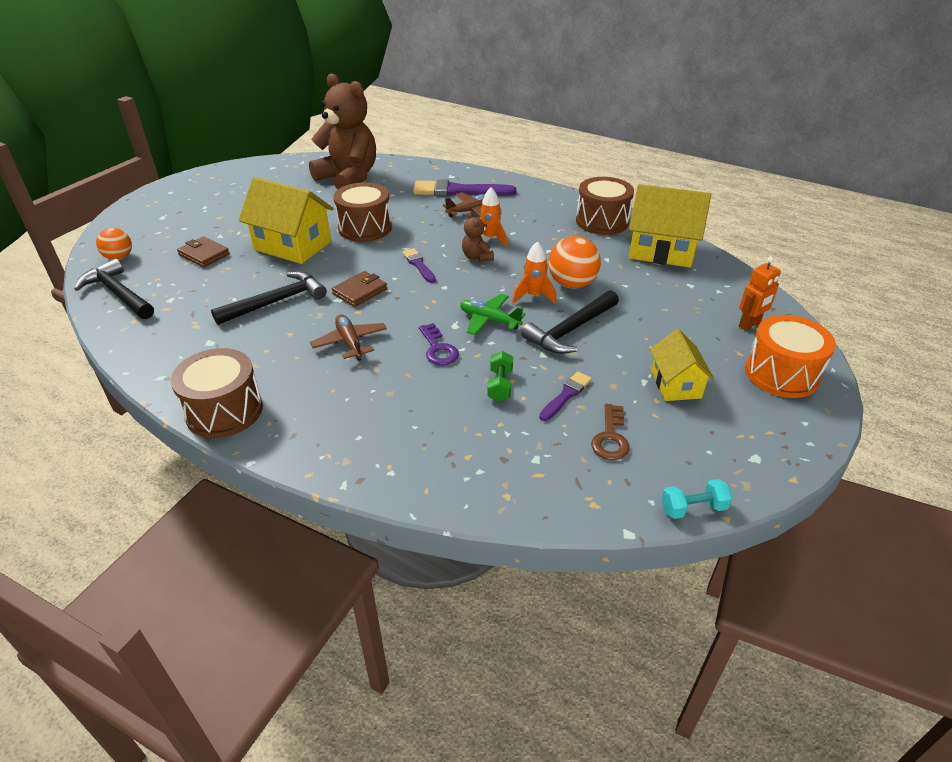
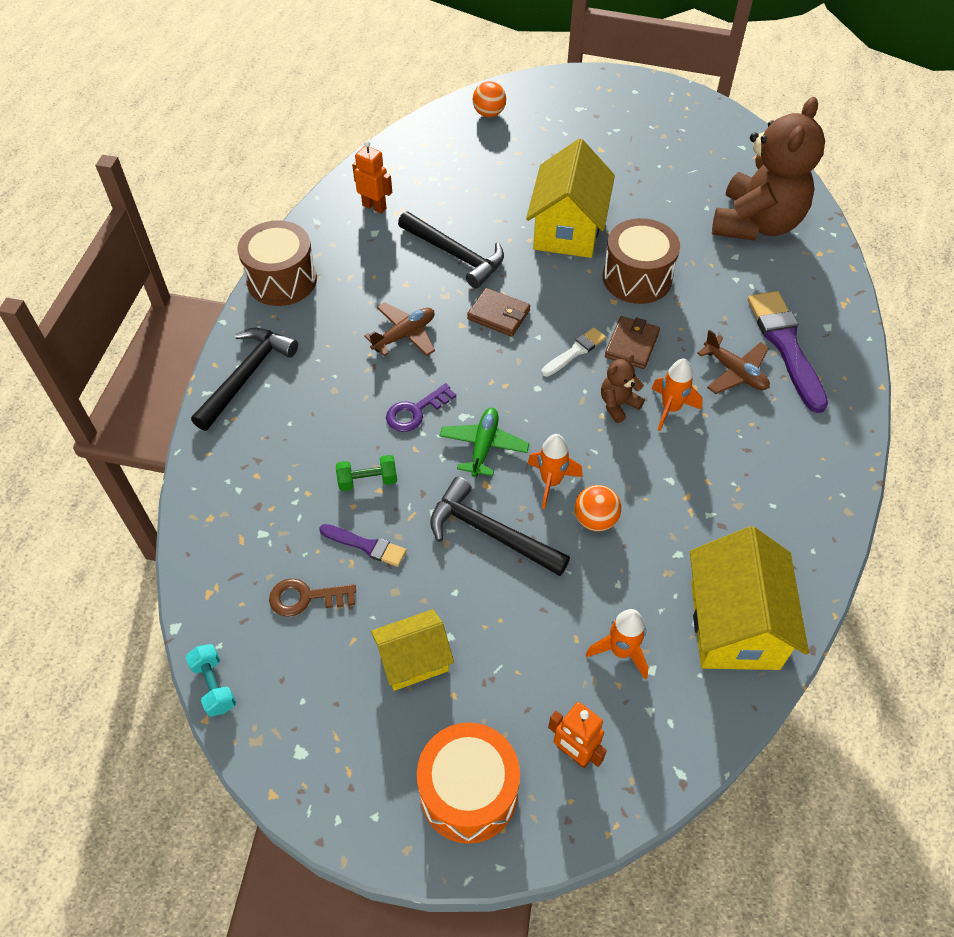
camera: 75 degrees right, 15 degrees up
black hammer [74,259,154,319] -> black hammer moved to [191,328,298,431]
brown wallet [177,237,230,267] -> brown wallet moved to [605,316,660,369]
purple brush [402,248,436,283] -> white brush [541,327,606,377]
orange ball [549,236,601,289] -> orange ball [575,485,621,532], size x0.65
brown drum [576,177,634,235] -> none
none -> orange robot [352,141,392,214]
none -> orange rocket [586,609,648,679]

